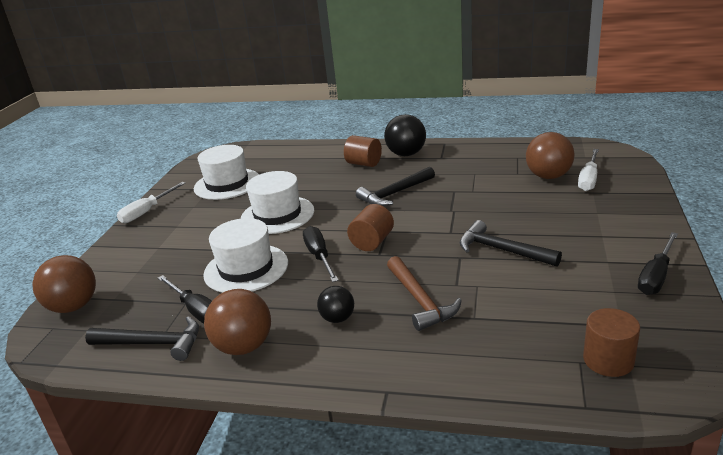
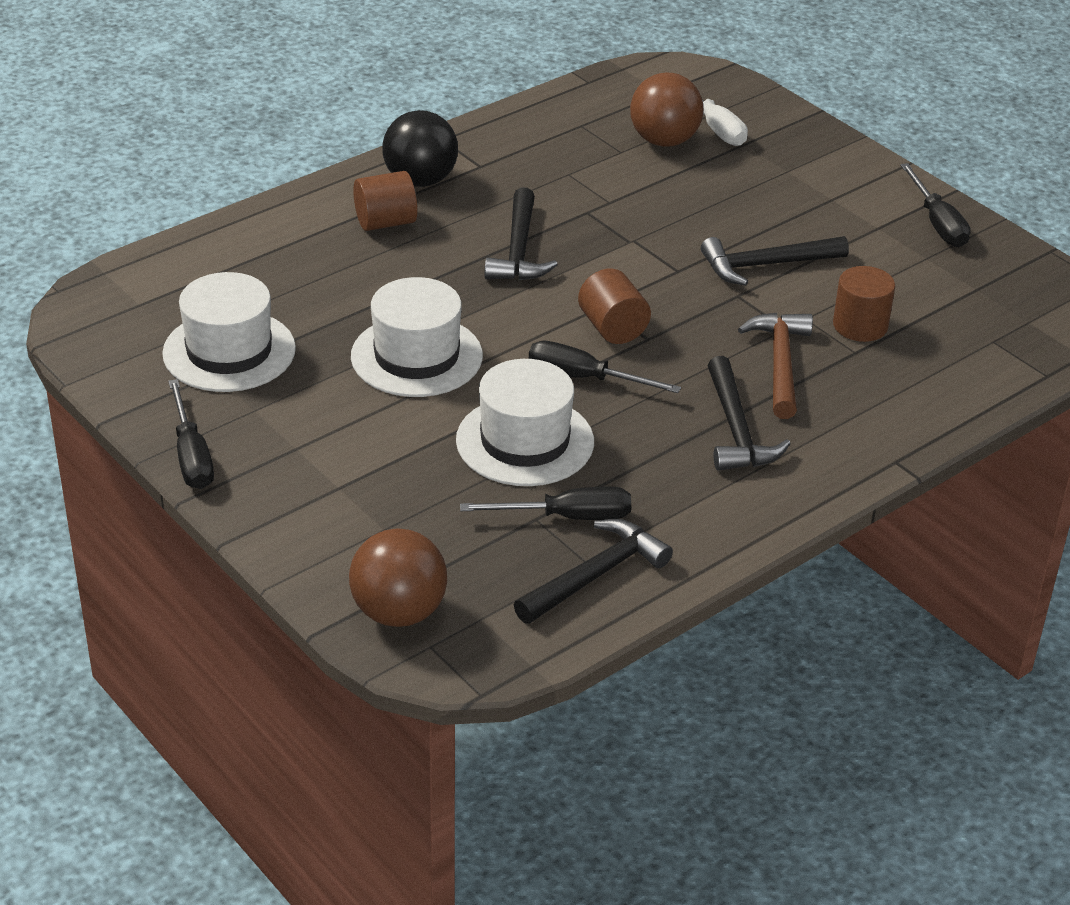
camera: 55 degrees left, 10 degrees up
white screwdriver [117,182,185,223] -> black screwdriver [168,379,214,489]
brown ball [204,289,271,355] -> none
black ball [317,286,354,323] -> black hammer [707,356,791,471]
brown hammer [387,256,462,331] -> brown hammer turned 105 degrees counterclockwise [738,313,813,419]
brown cylinder [583,308,640,377] -> brown cylinder moved to [833,266,895,342]

